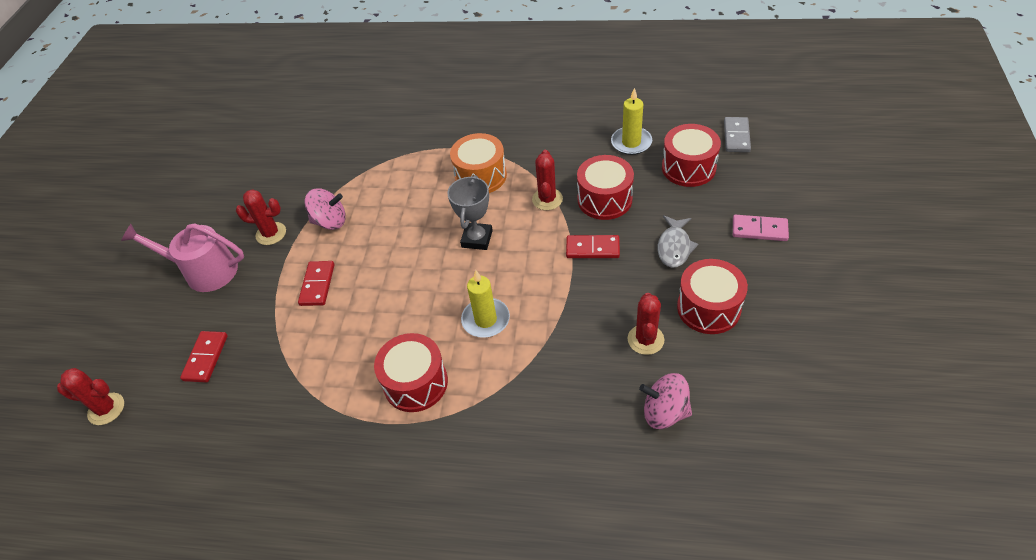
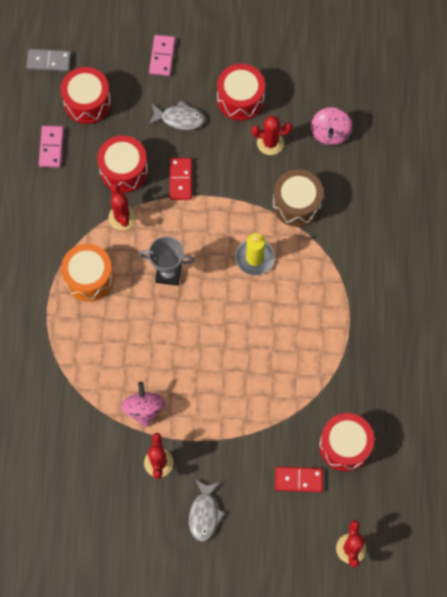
camera: 100 degrees left, 20 degrees up
pink watering can [121,223,244,292] -> grey fish [189,479,225,541]
red domino [298,261,334,306] -> none
red drum [374,333,448,412] -> red drum moved to [319,413,374,471]
red cactus [532,150,563,210] -> red cactus turned 75 degrees clockwise [108,184,136,230]
yellow candle [611,88,652,155] -> pink domino [39,126,64,168]
none -> brown drum [273,169,323,227]

